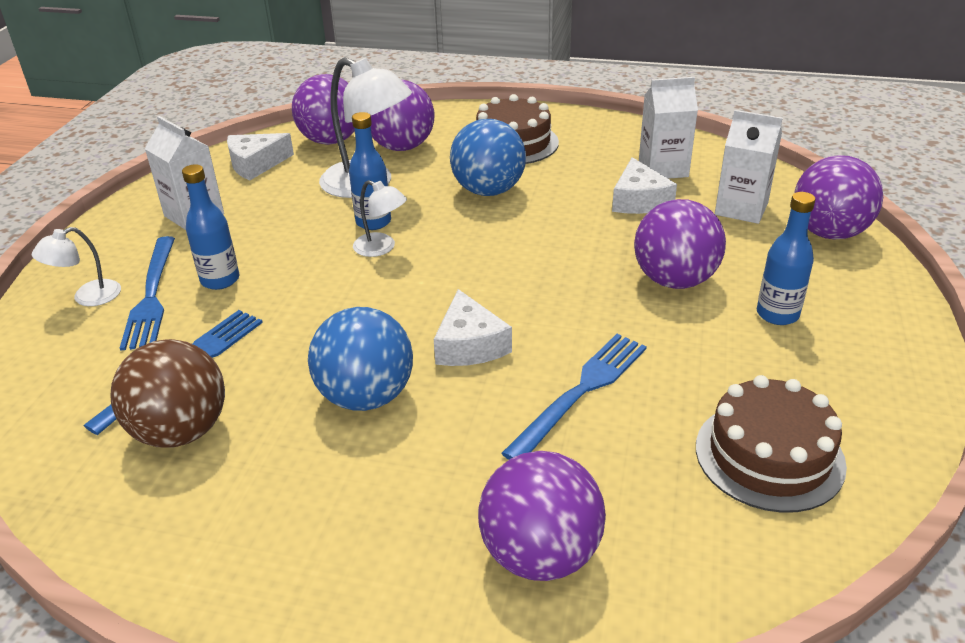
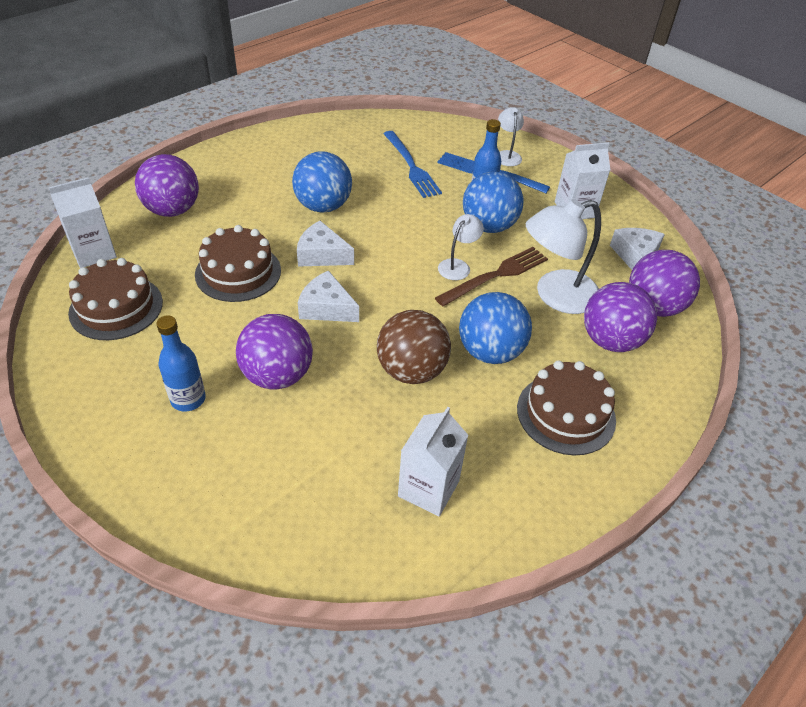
camera: 120 degrees right, 10 degrees up
brown ball [111,339,225,448] -> brown ball moved to [377,310,451,384]
blue bottle [349,112,391,230] -> brown fork [435,247,548,306]
white lamp [353,180,407,257] -> white lamp turned 150 degrees clockwise [438,214,484,280]
blue fork [501,334,647,460] -> brown cake [195,225,281,302]
white cheese [612,157,677,214] -> white cheese moved to [298,270,359,322]
white carton [715,110,783,224] -> white carton moved to [48,177,117,268]
purple ball [794,155,883,239] -> none
none -> blue ball [463,171,523,233]

